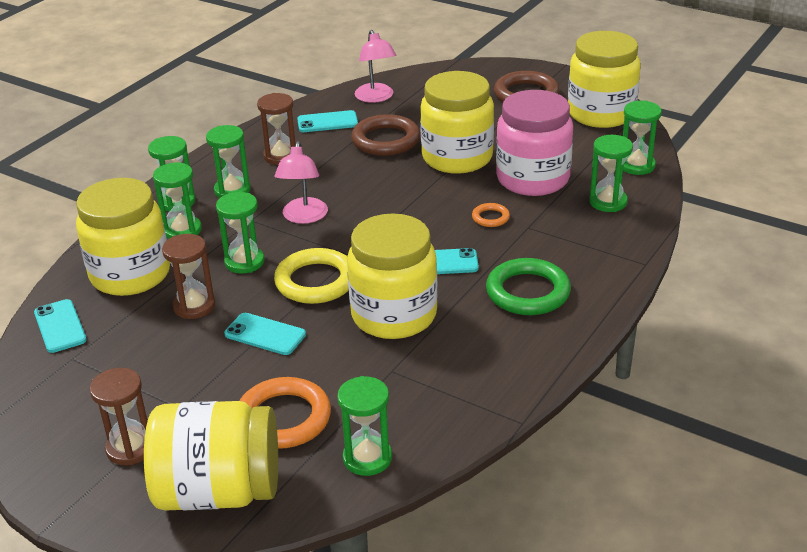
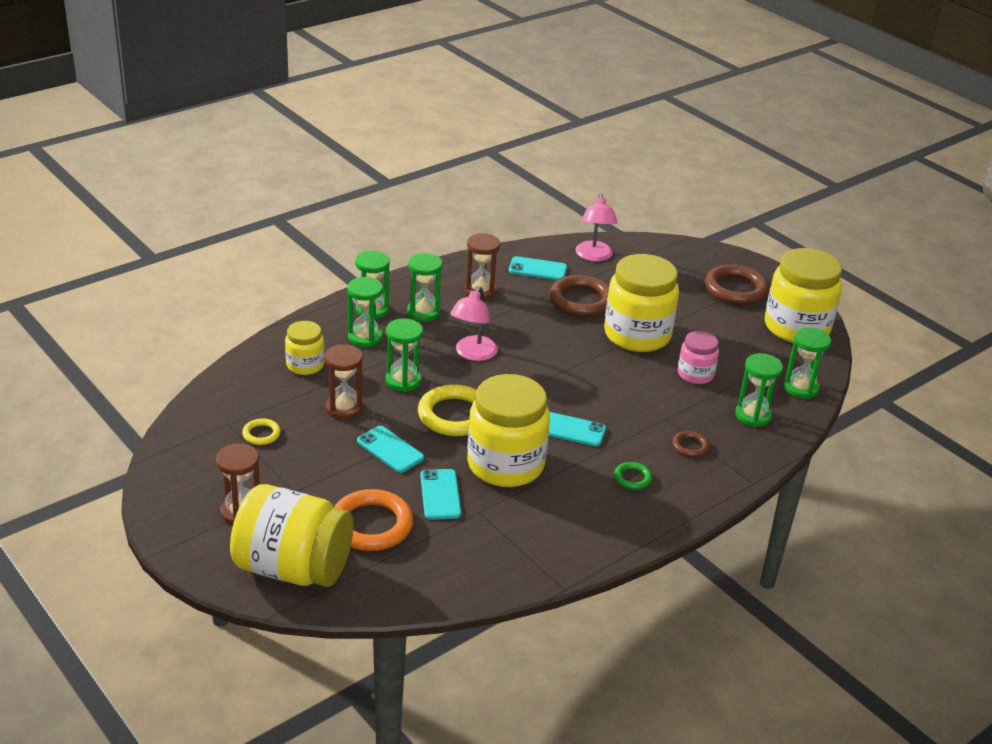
camera: 15 degrees right, 0 degrees up
turquoise phone [34,299,87,353] -> turquoise phone moved to [420,469,461,520]
yellow jar [76,178,170,296] -> yellow jar [285,321,325,375], size x0.53
green hourglass [337,376,392,476] -> none
orange ring [472,203,510,227] -> none
green ring [486,258,571,315] -> green ring [614,462,652,490], size x0.49
pink jar [496,90,573,196] -> pink jar [678,331,719,384], size x0.53
none -> yellow ring [242,418,281,445]
none -> brown ring [672,431,709,457]

